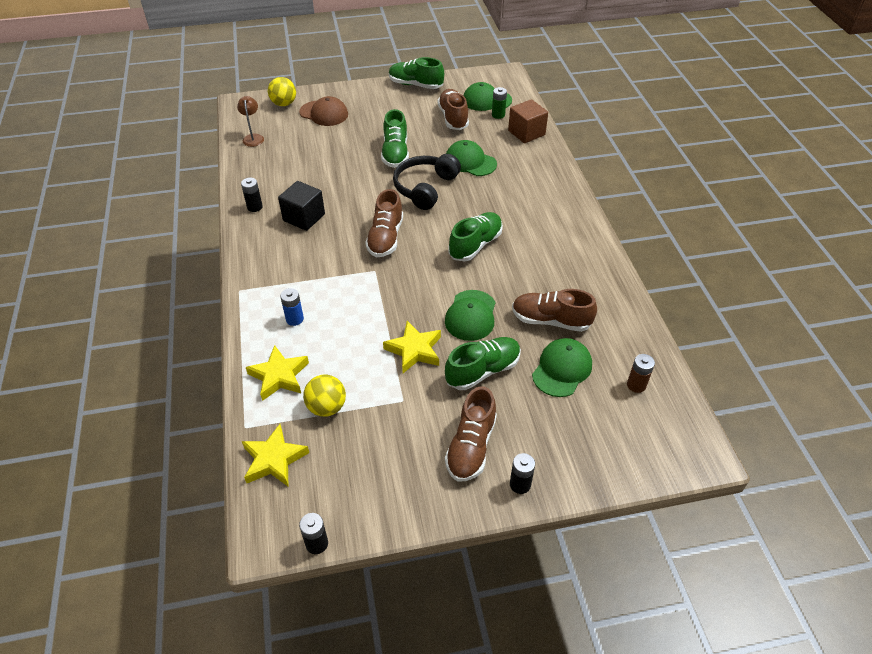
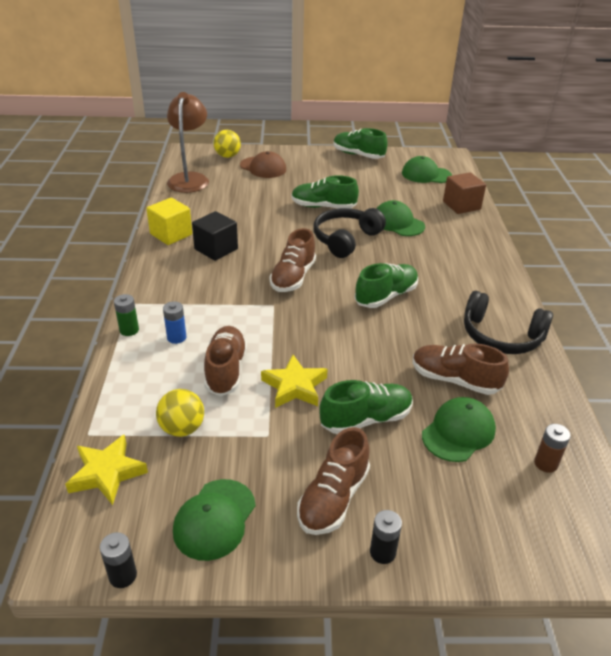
camera: 10 degrees right, 10 degrees down
brown lamp [237,96,264,147] -> brown lamp [167,92,209,193], size x1.98
black battery [241,178,263,212] -> yellow cube [146,198,192,245]
yellow star [246,345,309,401] -> none
green shoe [381,109,409,168] -> green shoe turned 90 degrees clockwise [292,175,359,208]
brown shoe [438,89,469,130] -> brown shoe moved to [204,326,247,396]
green cap [445,290,495,341] -> green cap moved to [173,479,256,561]
green battery [492,87,507,119] -> green battery moved to [114,294,139,336]
none -> black headphones [464,291,553,354]

